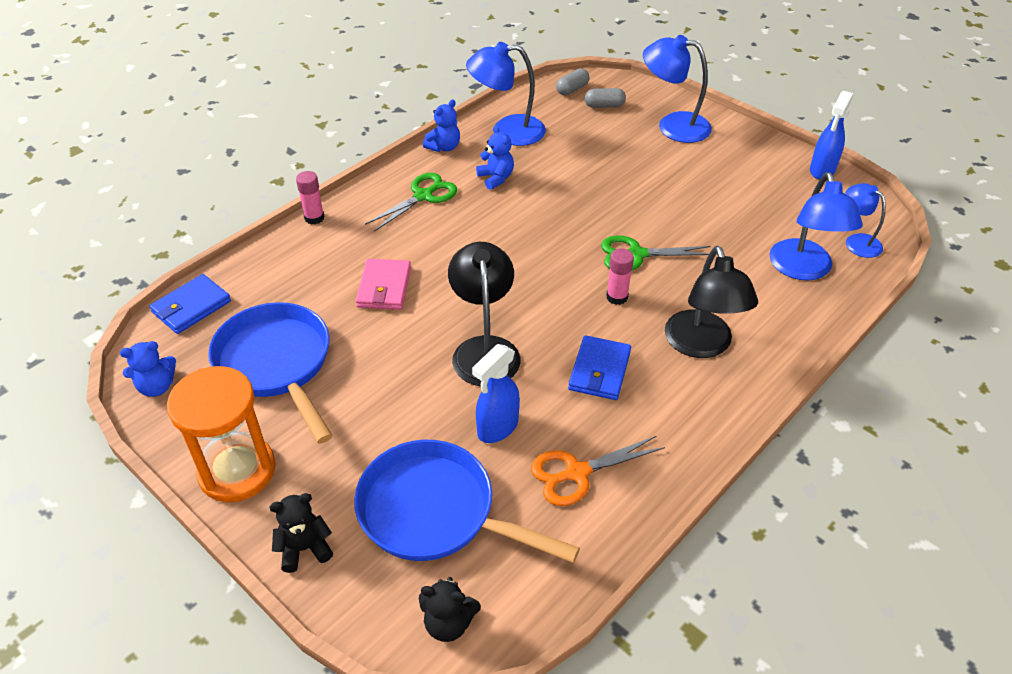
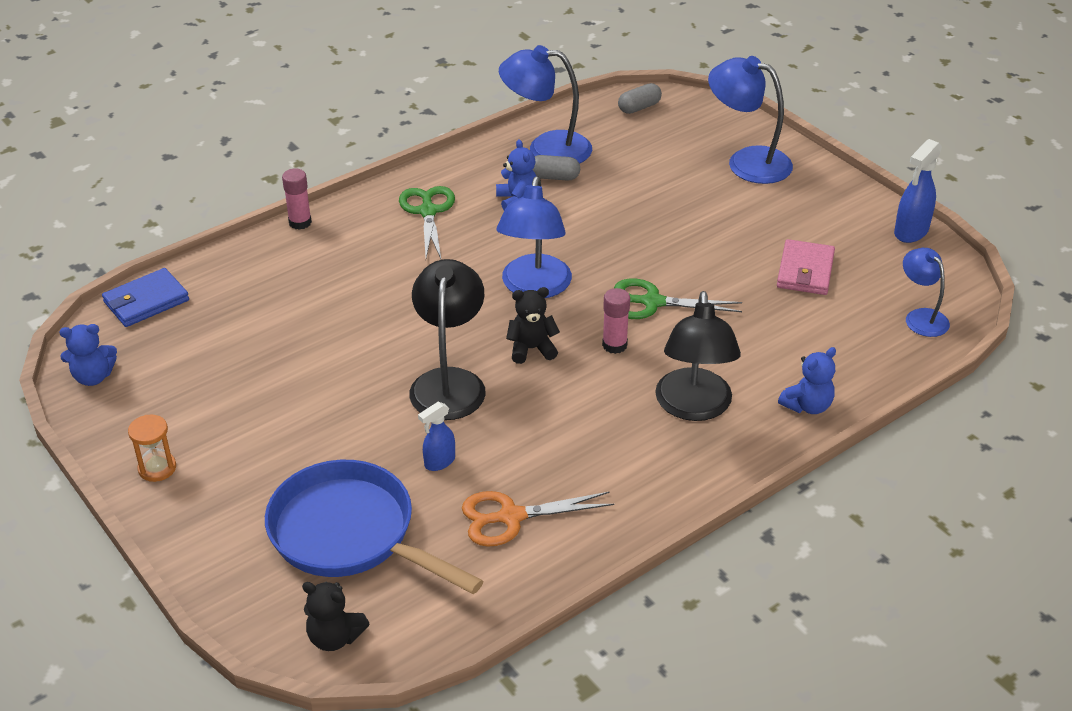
camera: 10 degrees right, 5 degrees down
orange hourglass [167,366,276,502] -> orange hourglass [128,415,176,482], size x0.46
blue pan [208,302,333,444] -> none
black teddy bear [270,493,333,573] -> black teddy bear moved to [506,287,560,364]
pink wallet [356,259,411,310] -> pink wallet moved to [777,239,835,295]
green scissors [365,173,457,232] -> green scissors turned 60 degrees counterclockwise [399,186,455,259]
blue teddy bear [423,99,460,152] -> blue teddy bear moved to [778,347,836,414]
blue spray bottle [472,344,520,443] -> blue spray bottle [418,402,455,471], size x0.62
blue wallet [568,335,631,400] -> none
grey capsule [585,88,626,108] -> grey capsule moved to [533,155,580,180]
blue lamp [769,172,863,280] -> blue lamp moved to [497,176,572,298]

